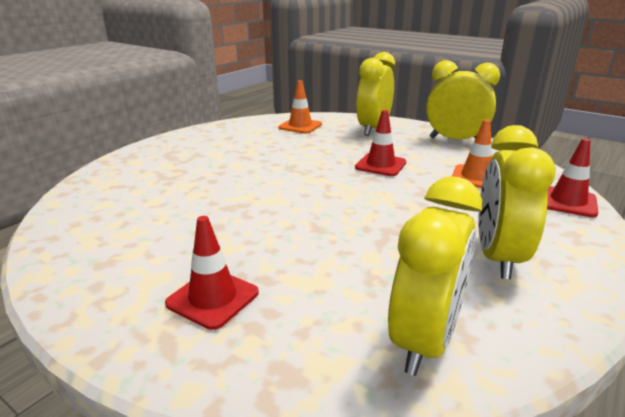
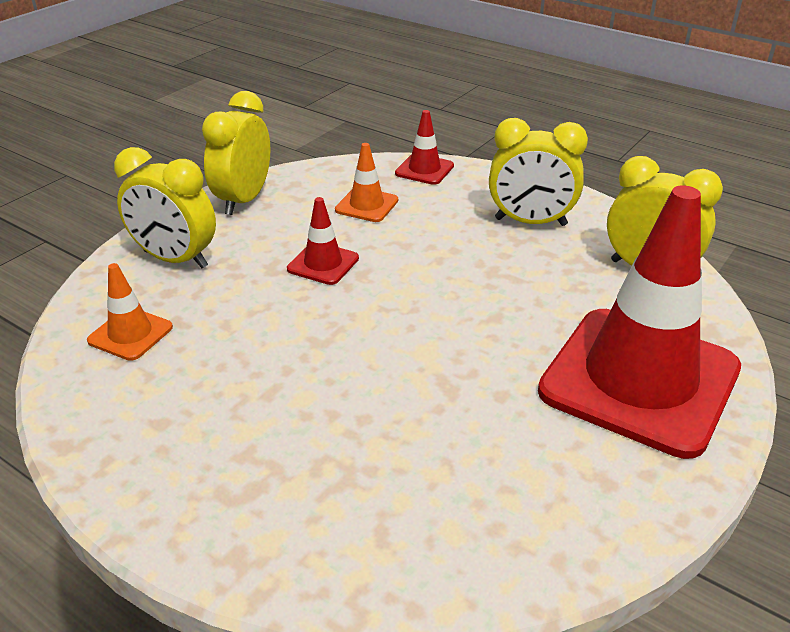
camera: 90 degrees left, 10 degrees up
red traffic cone [165,216,259,330] -> red traffic cone [538,185,741,459], size x2.41

